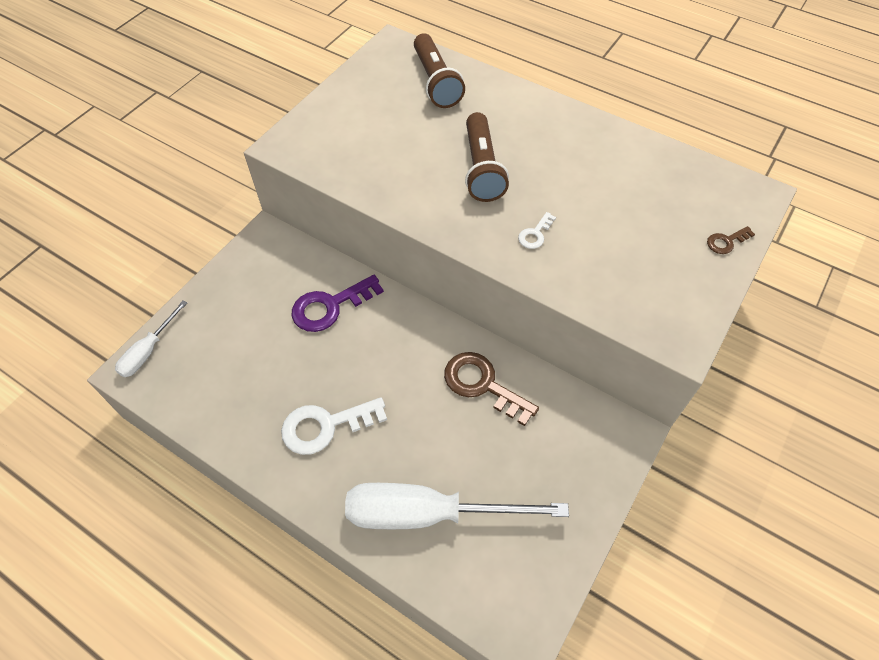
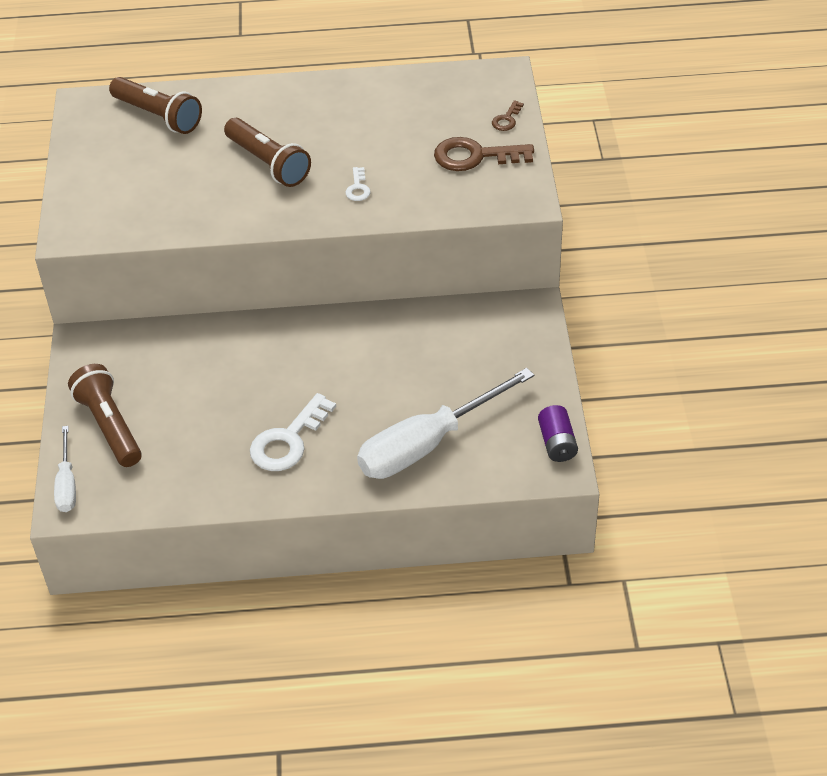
camera: 35 degrees left, 10 degrees down
purple key [292,275,384,332] -> none
brown key [444,352,539,426] -> brown key moved to [434,137,534,171]
none -> brown flashlight [68,364,142,467]
none -> purple battery [538,405,578,462]

